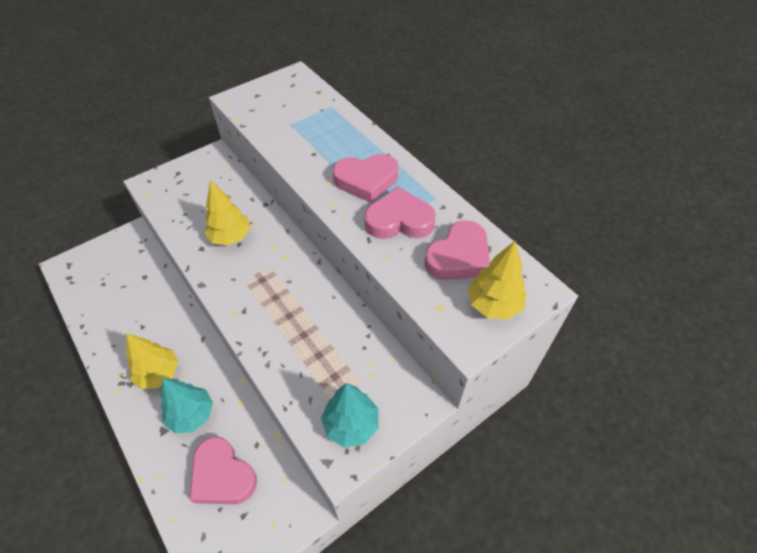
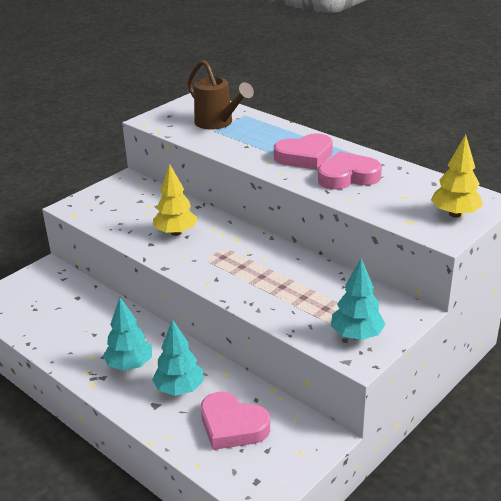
camera: 10 degrees left, 20 degrees down
yellow tree [126,333,178,389] -> turquoise tree [103,297,152,371]
pink heart [424,220,490,280] -> none
none -> brown watering can [188,60,254,130]

